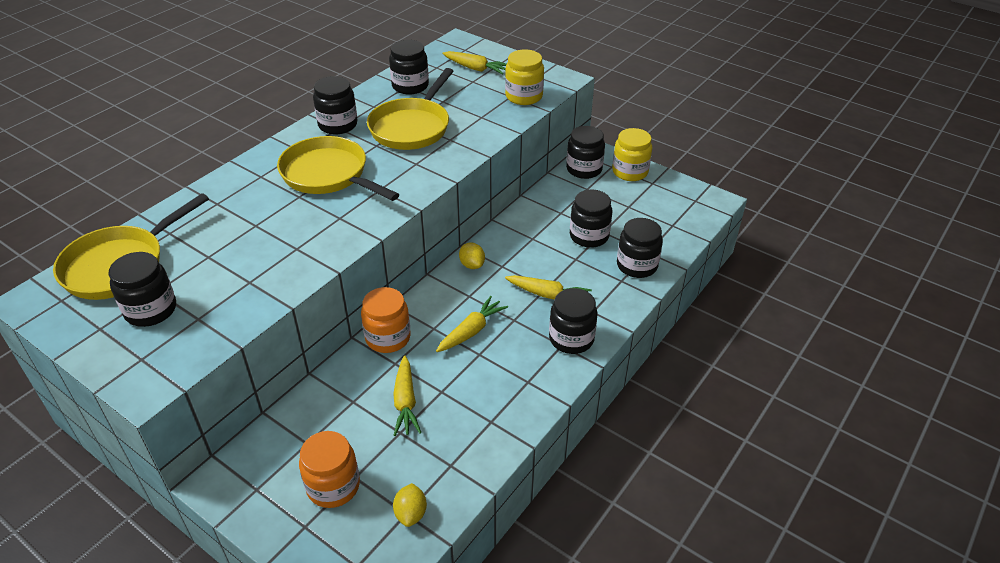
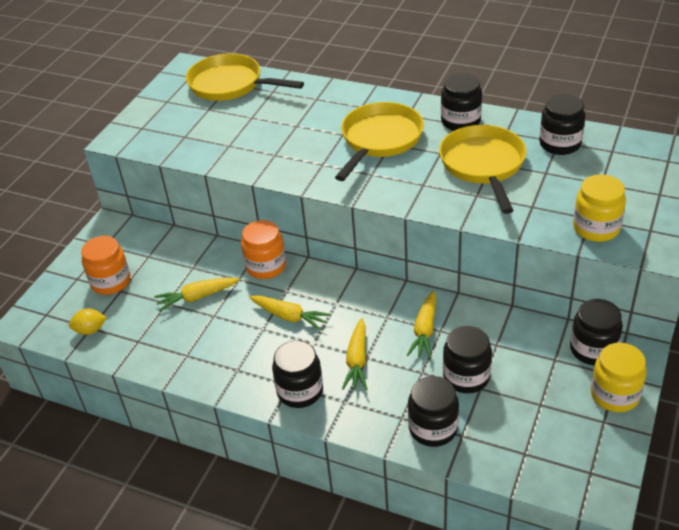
camera: 80 degrees right, 0 degrees up
black jar [109,252,176,327] -> none
yellow pan [367,68,454,150] -> yellow pan turned 75 degrees clockwise [439,125,526,214]
yellow carrot [442,51,506,75] -> yellow carrot moved to [407,291,436,359]
yellow lemon [459,243,485,269] -> none

